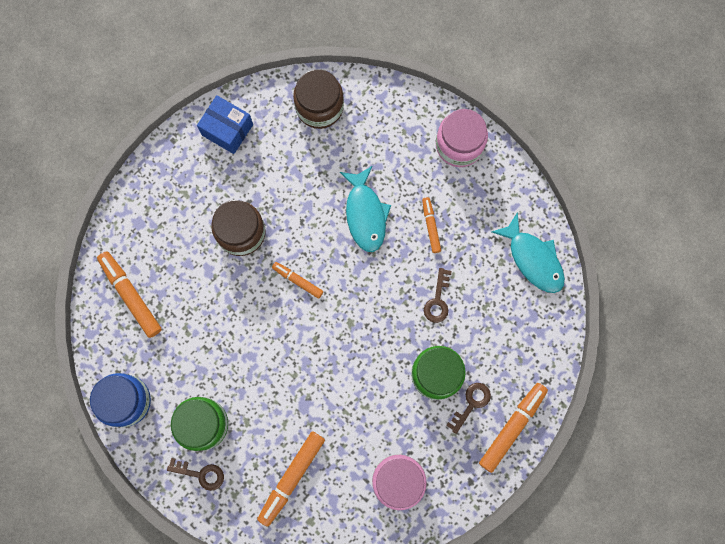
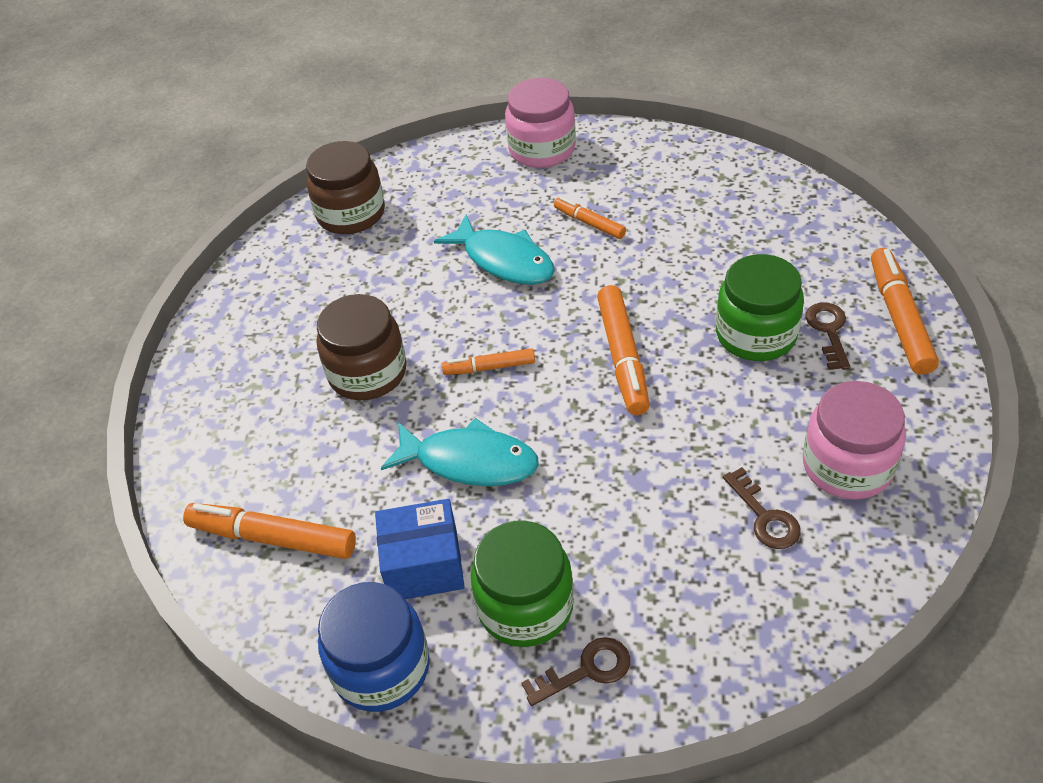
camera: 35 degrees left, 30 degrees down
blue box [197,96,253,154] -> blue box moved to [375,499,465,599]
orange marker [257,431,325,527] -> orange marker moved to [597,285,650,415]
brown key [424,268,452,323] -> brown key moved to [723,467,801,549]
turquoise fish [491,212,565,293] -> turquoise fish moved to [381,418,539,486]

